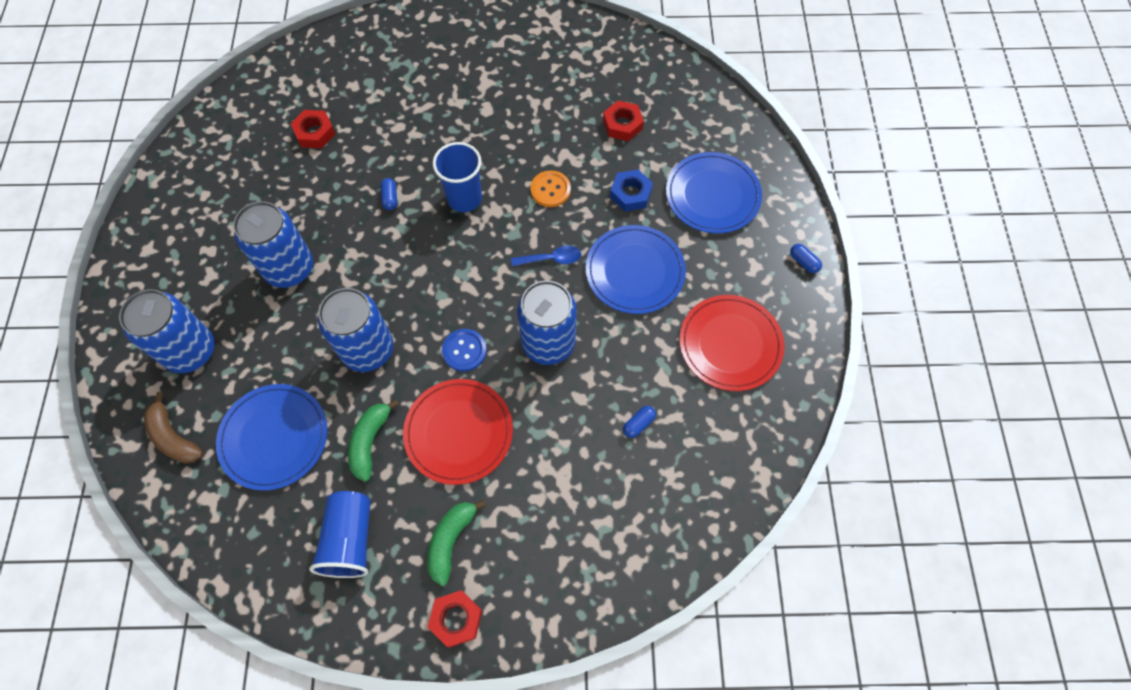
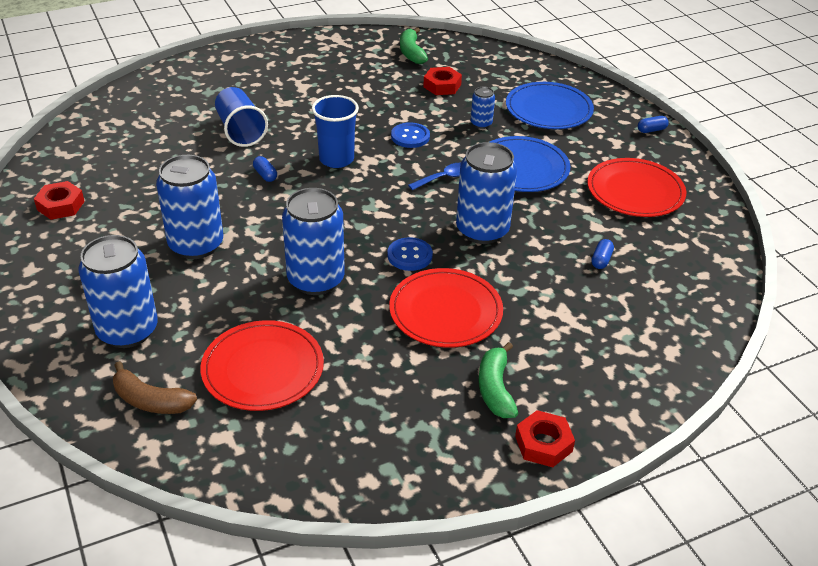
camera: 25 degrees left, 25 degrees down
blue plate [216,384,327,491] -> red plate [200,320,324,411]
red nut [291,110,335,148] -> red nut moved to [34,181,85,220]
blue cup [309,491,371,578] -> blue cup moved to [215,87,268,147]
green banana [348,399,399,482] -> green banana moved to [400,27,428,64]
orange button [530,171,571,207] -> blue button [391,122,430,148]
blue nut [610,169,653,212] -> blue can [471,87,495,129]
blue capsule [790,244,822,273] -> blue capsule turned 45 degrees counterclockwise [638,116,669,133]

